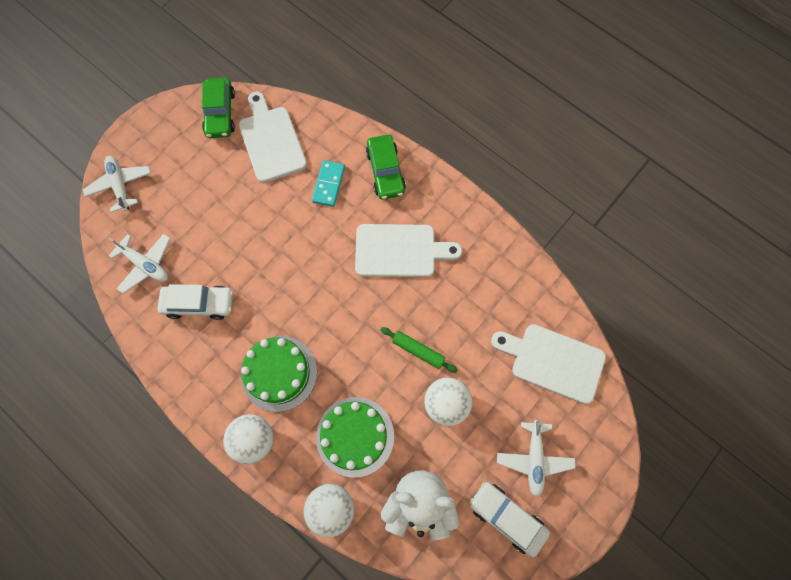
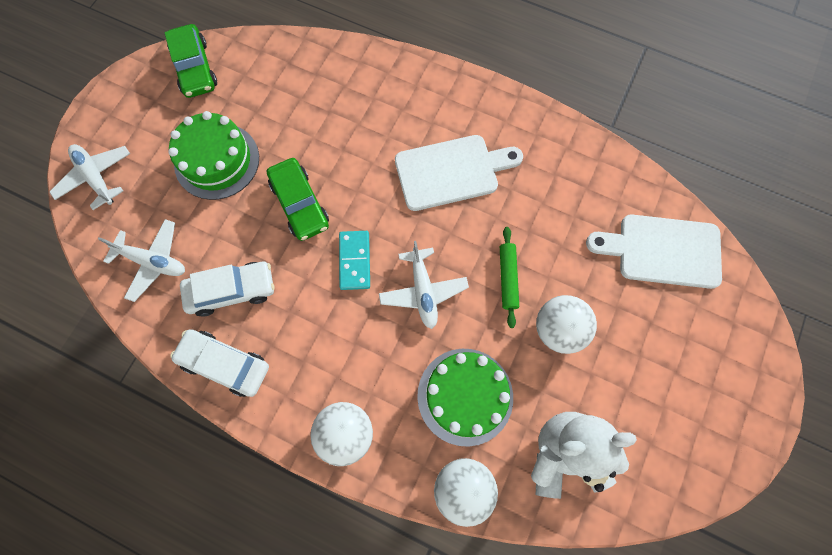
camera: 15 degrees left, 0 degrees up
white cutting board [239,92,307,183] -> none
green cake [241,336,317,412] -> green cake moved to [168,111,259,200]
turquoise domino [312,160,345,207] -> turquoise domino moved to [339,231,370,290]
green car [366,135,406,200] -> green car moved to [267,158,329,241]
green rolling pin [381,327,458,373] -> green rolling pin turned 75 degrees clockwise [500,227,519,328]
white car [469,482,550,557] -> white car moved to [170,329,269,397]
white plane [497,419,575,497] -> white plane moved to [379,241,469,329]

